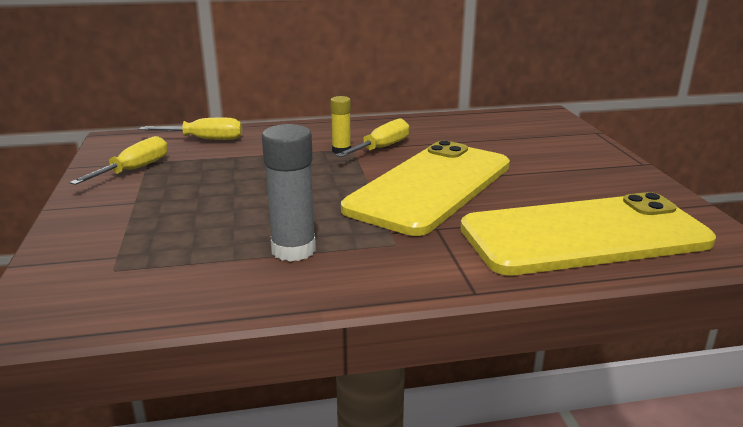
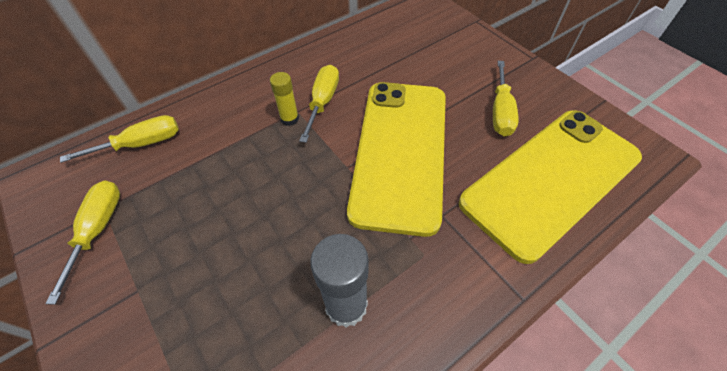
camera: 25 degrees left, 30 degrees up
none -> yellow screwdriver [493,61,519,137]

